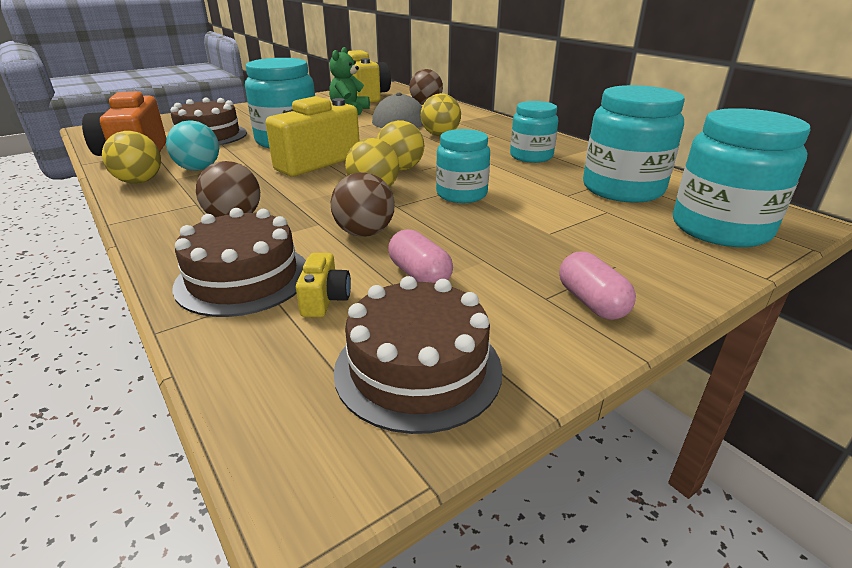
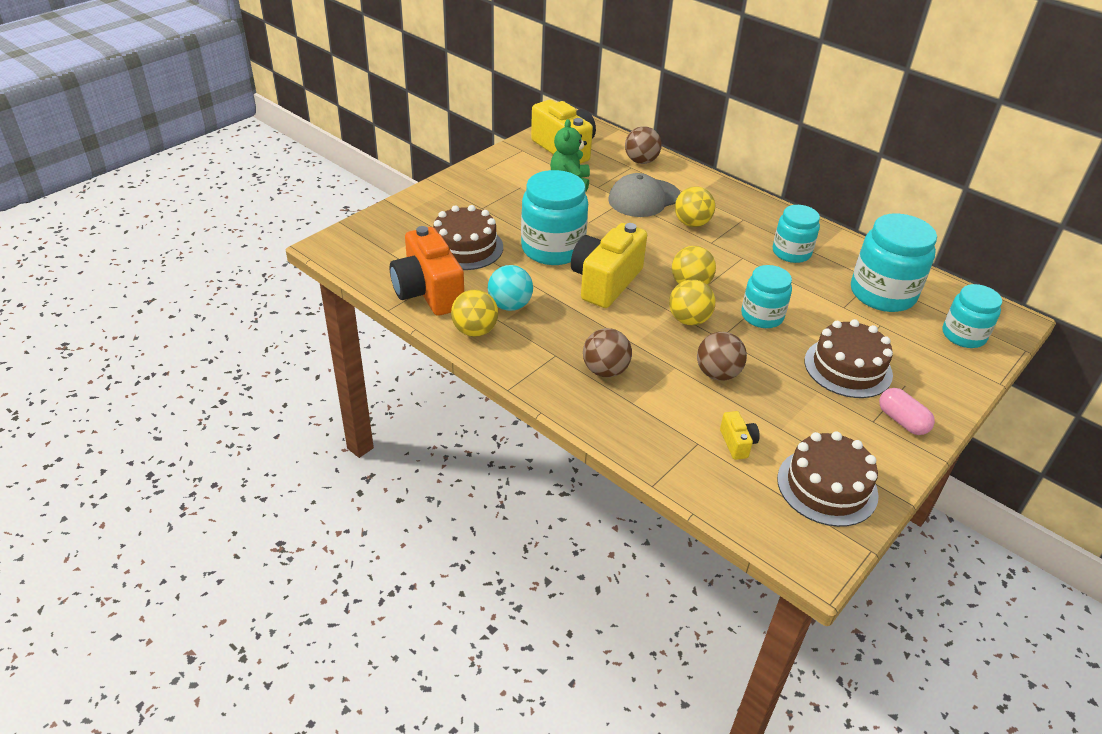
camera: 15 degrees left, 10 degrees up
brown cake [172,208,306,317] -> brown cake moved to [804,319,893,398]
pink capsule [388,229,453,283] -> none
turquoise jar [673,108,810,247] -> turquoise jar [942,284,1002,348], size x0.63

